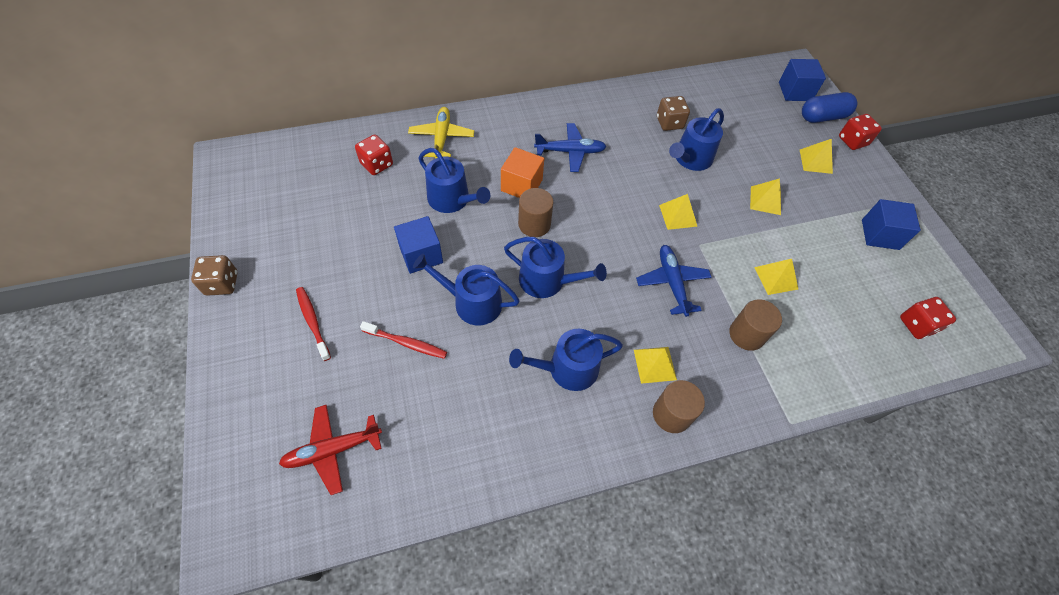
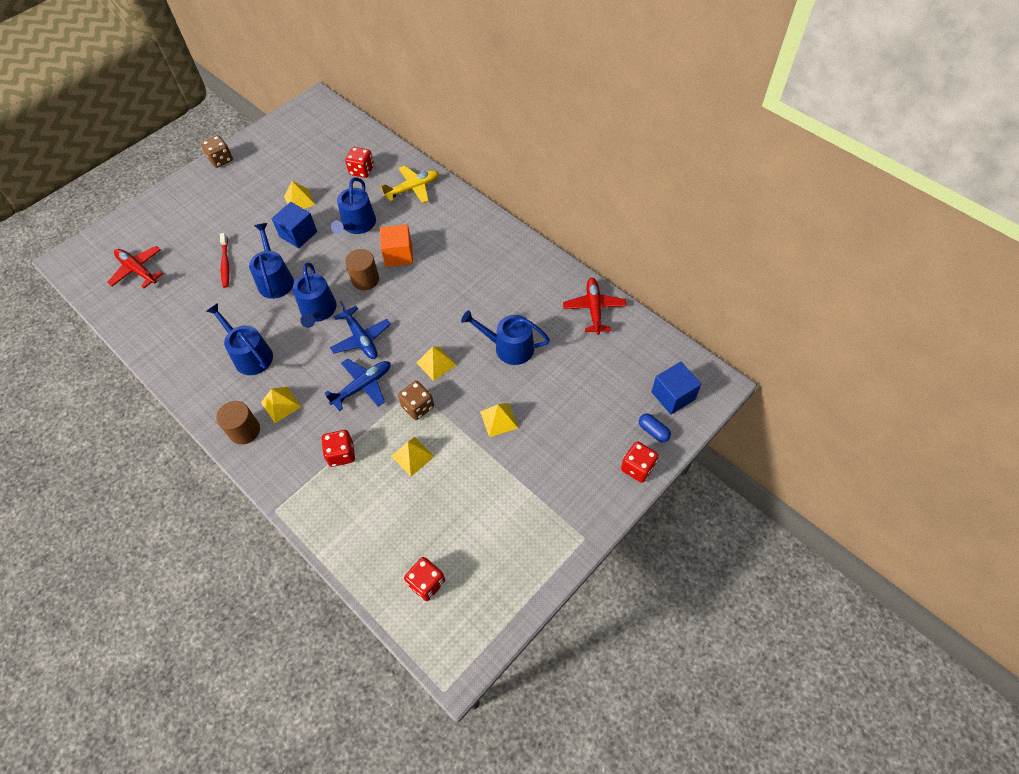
camera: 65 degrees right, 0 degrees up
red toothbrush [296,287,331,361] -> none
blue plane [534,123,607,172] -> blue plane moved to [330,301,391,359]
brown dice [657,96,690,131] -> brown dice moved to [398,381,434,420]
brown cylinder [730,299,782,351] -> red dice [321,430,355,467]
yellow pyramid [800,139,833,174] -> yellow pyramid moved to [284,181,315,209]
blue capsule [802,92,857,123] -> blue capsule [639,414,671,442], size x0.58
blue cube [862,199,921,250] -> none
none -> red plane [563,278,626,335]

